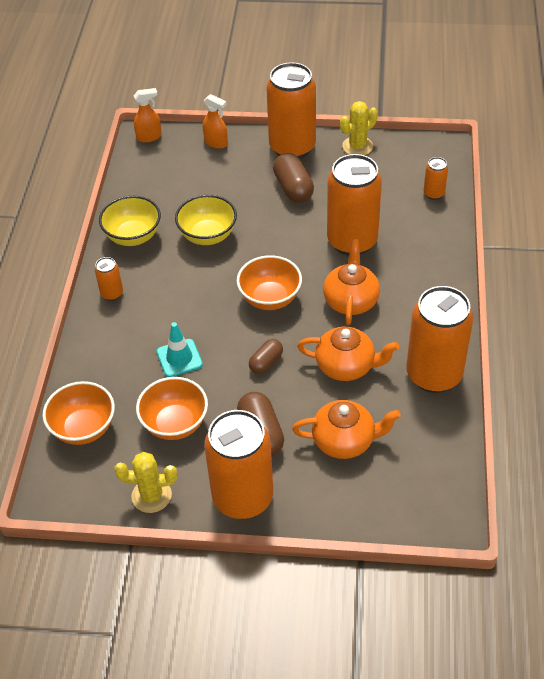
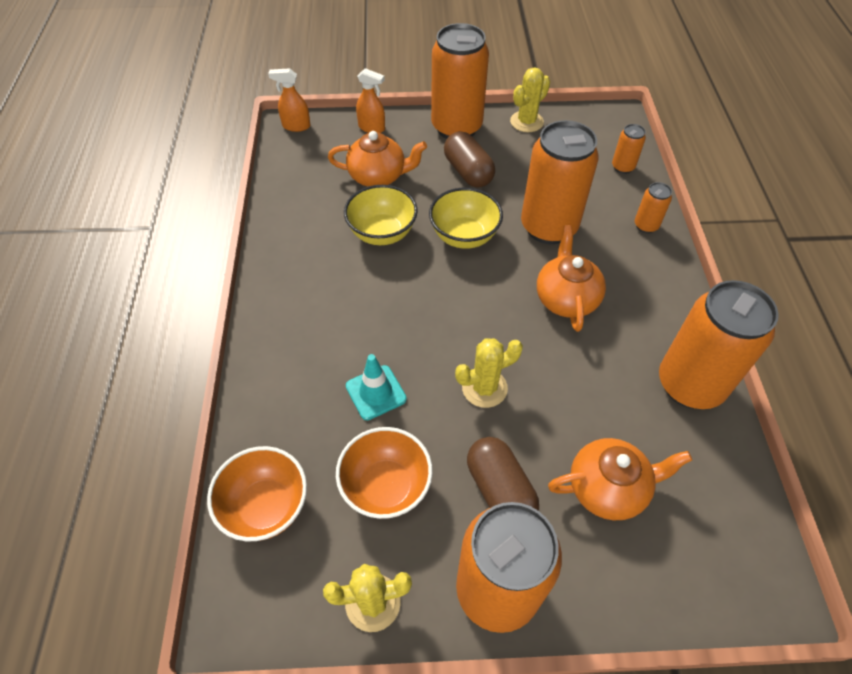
camera: 10 degrees left, 5 degrees up
orange can [95,257,123,301] -> orange can moved to [635,182,672,233]
yellow bowl [99,196,161,246] -> yellow bowl moved to [429,188,503,249]
orange spray bottle [134,88,162,142] -> orange spray bottle turned 150 degrees counterclockwise [268,68,310,132]
orange bowl [237,255,302,310] -> none
brown capsule [249,339,283,374] -> yellow cactus [455,338,523,408]
orange teapot [297,326,399,381] -> orange teapot moved to [328,131,427,187]

